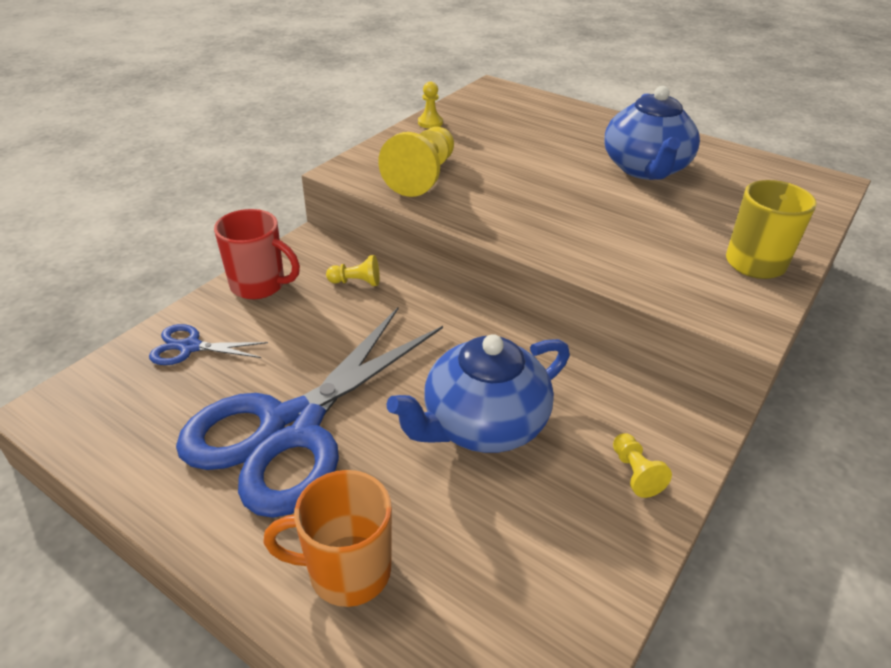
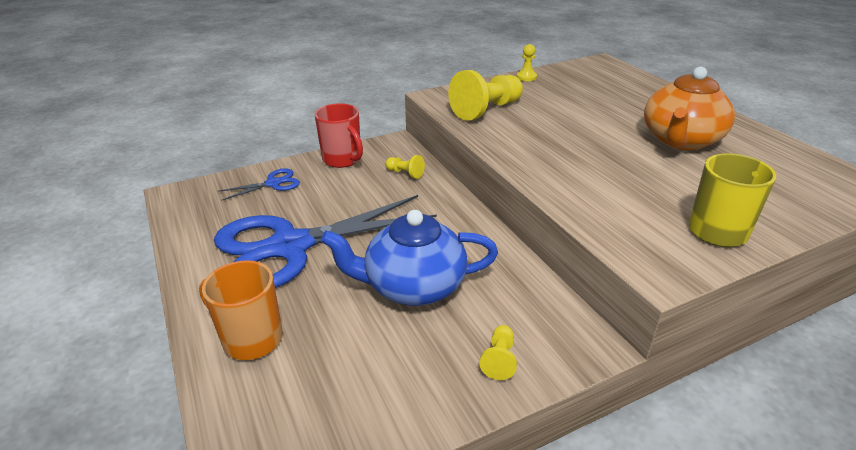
camera: 30 degrees right, 5 degrees down
blue scissors [149,324,268,365] -> blue scissors turned 120 degrees clockwise [218,168,300,201]
blue teapot [604,86,700,180] -> orange teapot [644,67,735,150]

